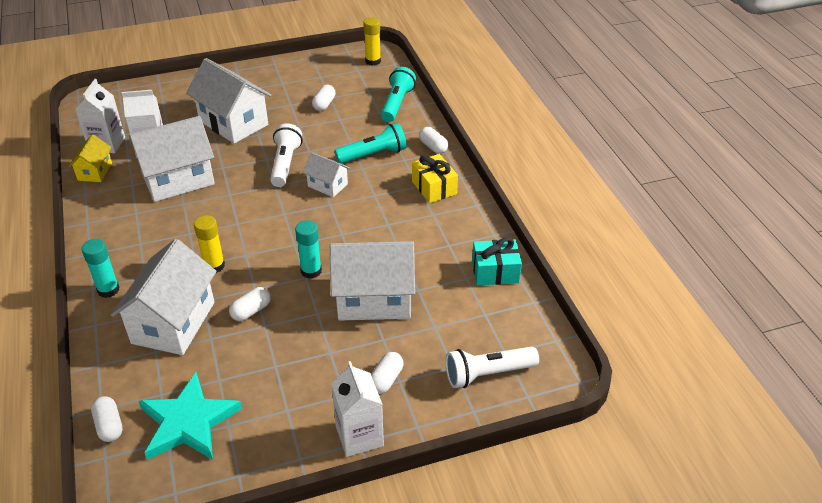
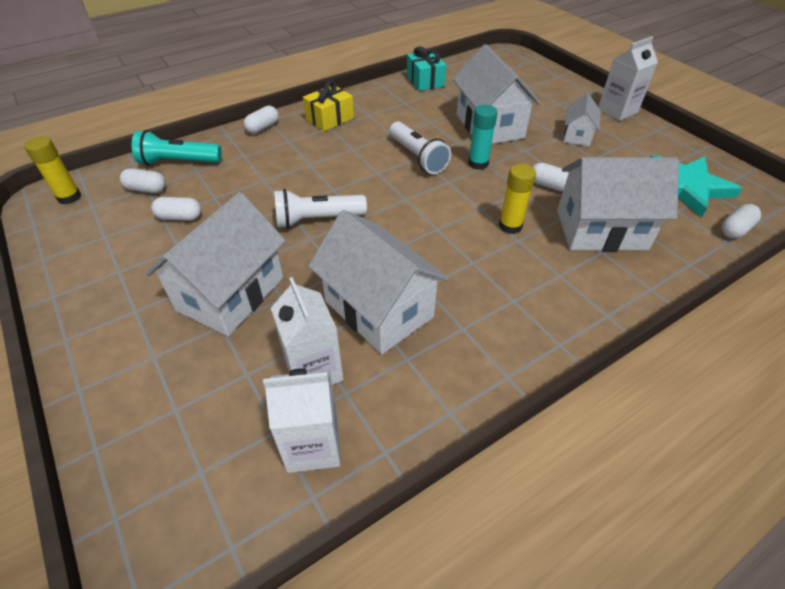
camera: 105 degrees left, 5 degrees up
yellow house [68,134,112,182] -> none
turquoise glue stick [82,239,119,298] -> none
white house [303,152,350,197] -> white house moved to [563,94,601,146]
turquoise flashlight [334,123,407,164] -> none
white capsule [371,352,403,394] -> white capsule moved to [120,168,166,193]
white flashlight [445,346,539,388] -> white flashlight moved to [389,122,451,174]

